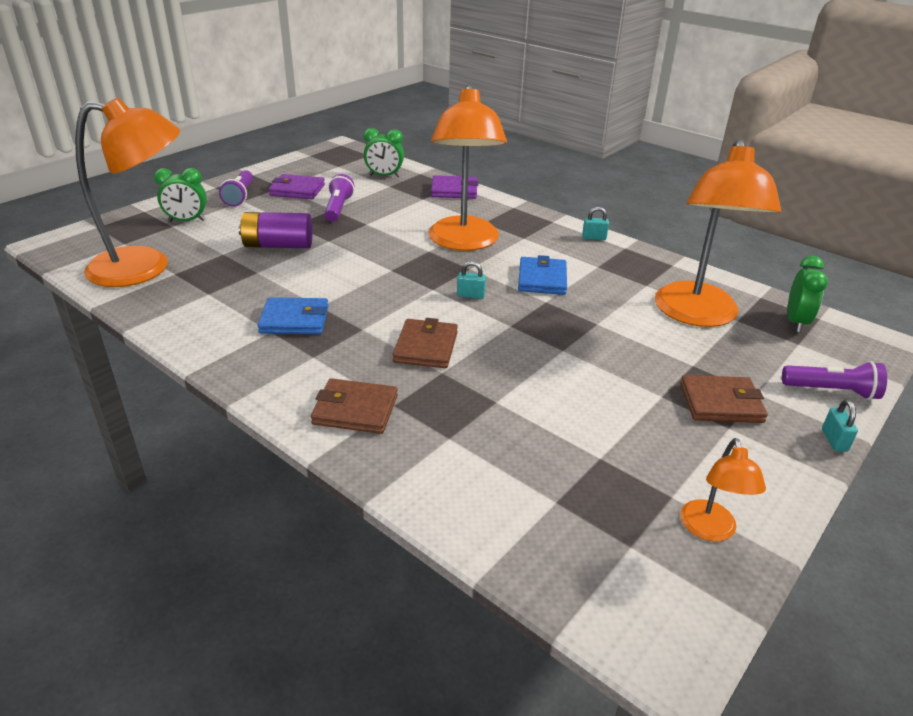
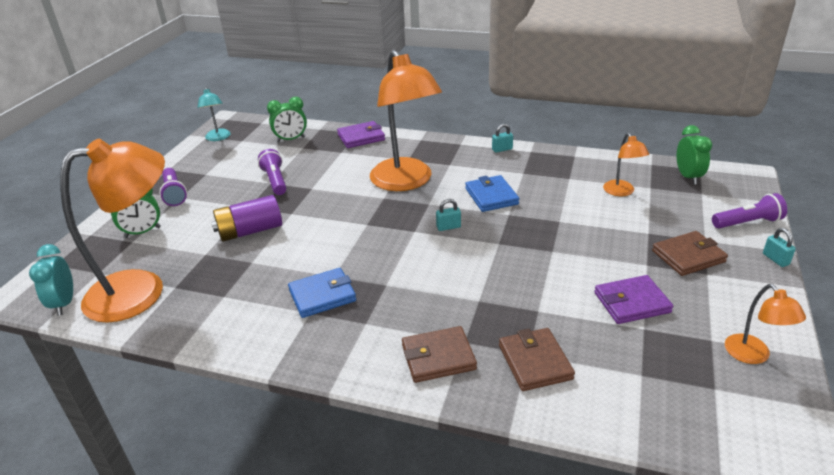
camera: 20 degrees left, 0 degrees up
purple wallet [269,174,325,199] -> purple wallet moved to [594,275,673,324]
brown wallet [392,318,458,368] -> brown wallet moved to [499,328,575,391]
orange lamp [655,139,781,327] -> orange lamp [603,133,649,196], size x0.46
none -> turquoise clock [29,244,73,316]
none -> turquoise lamp [198,87,231,141]

